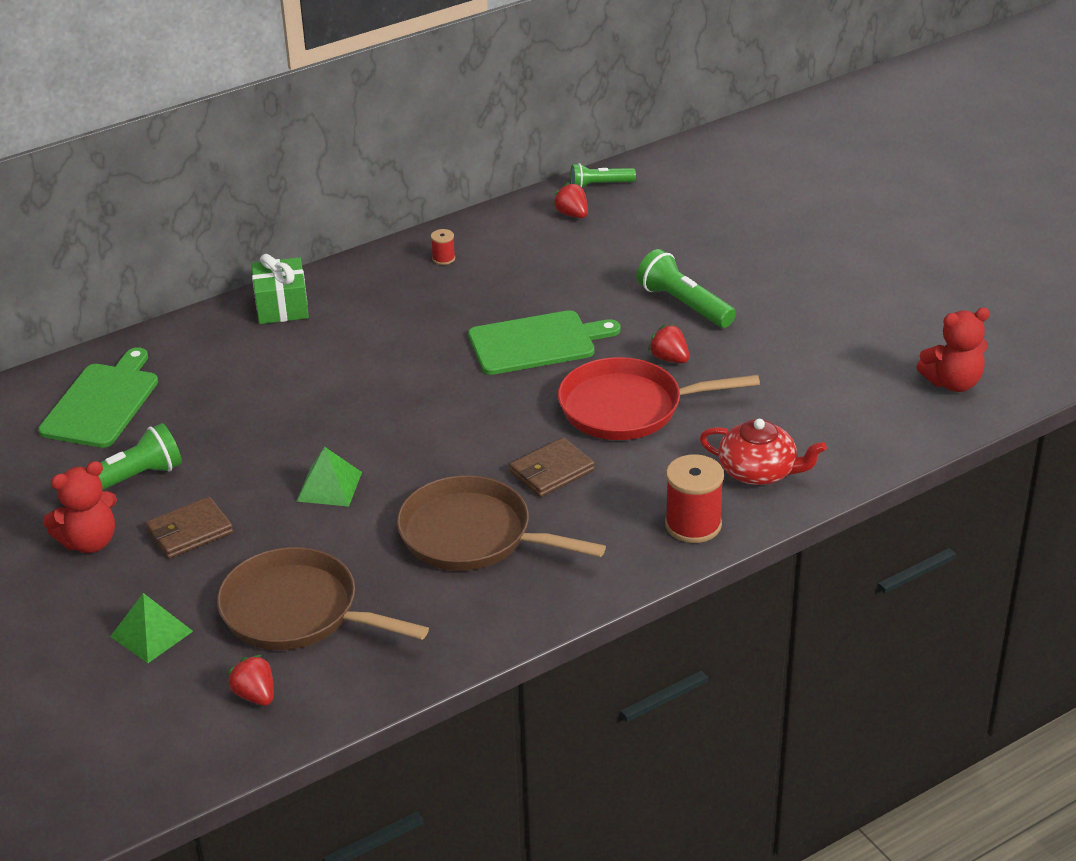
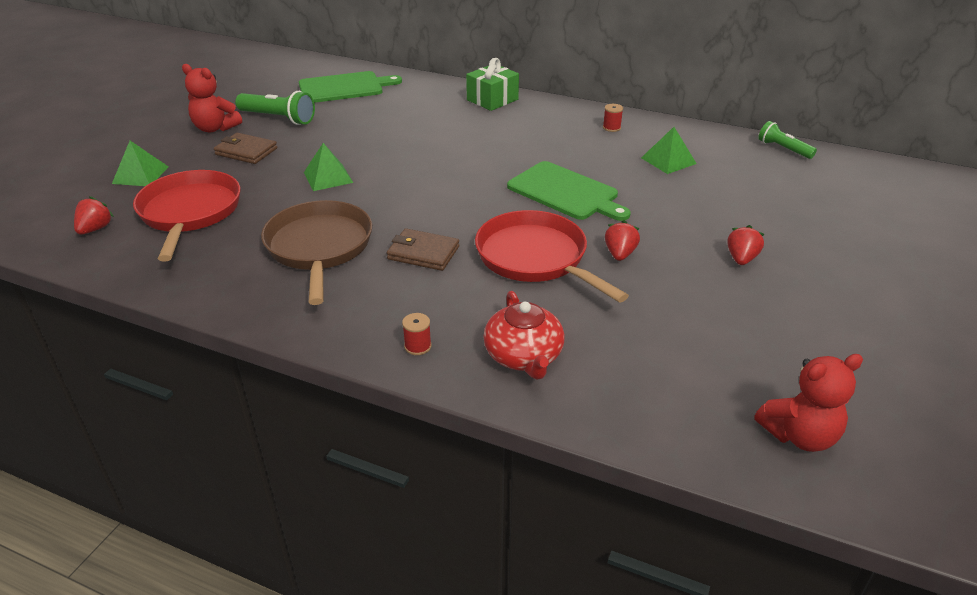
camera: 55 degrees right, 0 degrees up
brown pan [217,547,429,650] -> red pan [133,170,240,262]
red strawberry [553,182,588,218] -> red strawberry moved to [727,225,765,265]
green flashlight [637,249,736,328] -> none
red spool [665,454,724,543] -> red spool [402,313,431,355], size x0.49
red teddy bear [916,308,990,392] -> red teddy bear turned 60 degrees counterclockwise [754,354,863,452]
none -> green pyramid [641,127,697,174]

